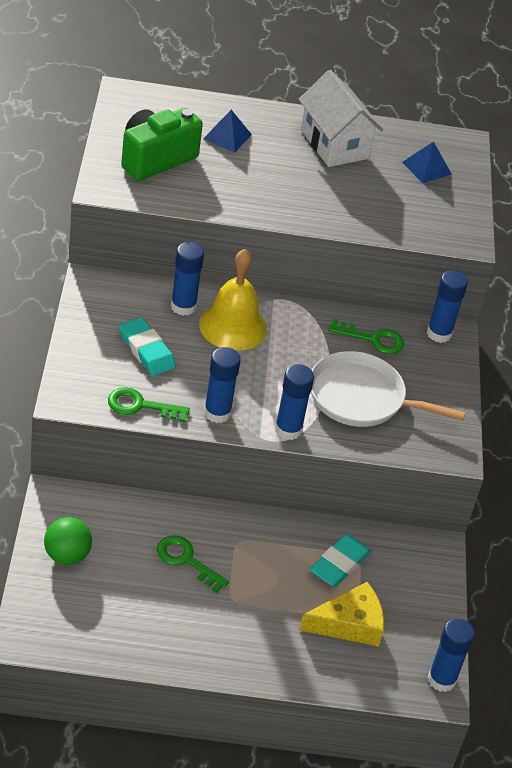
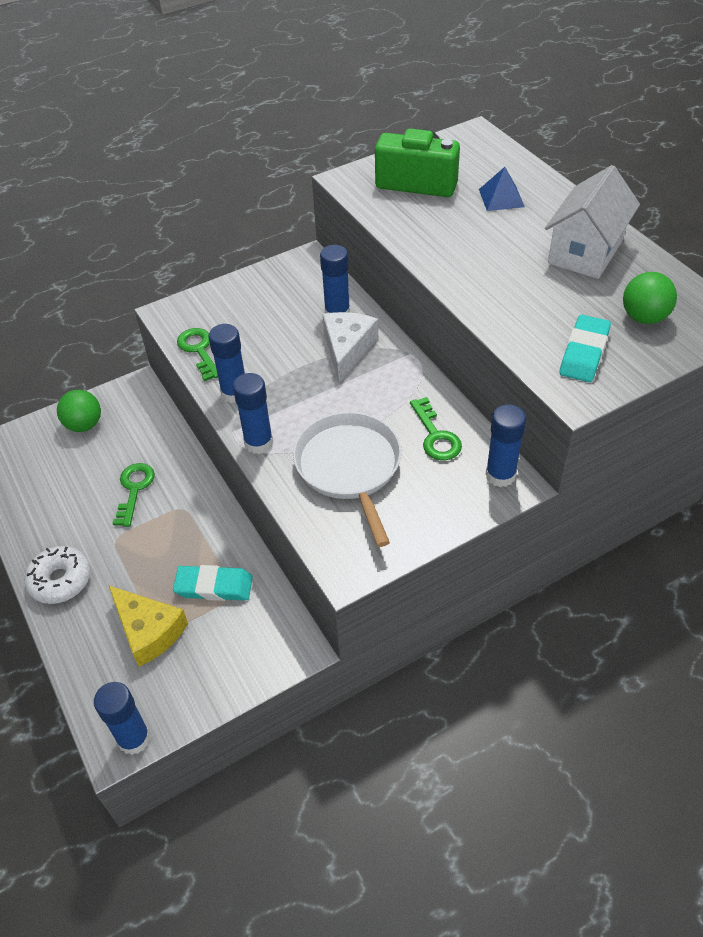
camera: 65 degrees right, 5 degrees up
turquoise eraser [119,317,176,376] -> turquoise eraser moved to [559,315,611,382]
yellow bell [199,249,267,351] -> white cheese [323,312,378,382]
blue pyramid [402,141,452,183] -> green ball [623,272,677,324]
none -> white donut [24,546,91,604]

